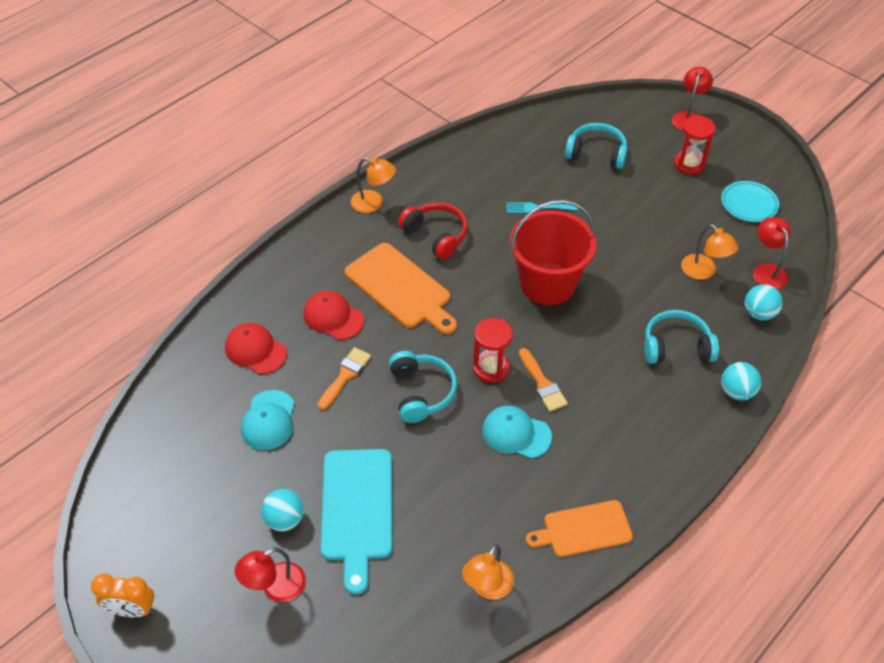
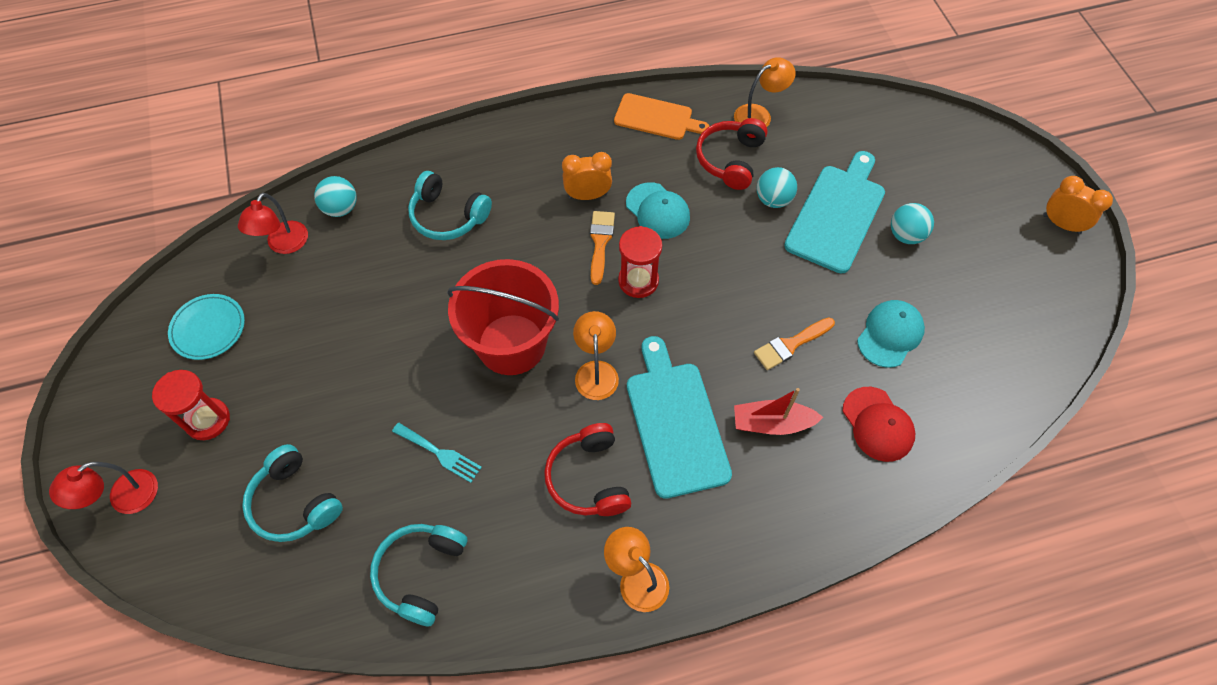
camera: 150 degrees left, 10 degrees up
red lamp [235,547,306,602] -> none
red cap [303,291,364,340] -> red boat [734,388,823,435]
orange cutting board [345,243,457,334] -> turquoise cutting board [627,336,732,499]
turquoise headphones [389,351,457,423] -> turquoise headphones moved to [370,524,467,626]
orange lamp [681,224,738,280] -> orange lamp moved to [573,311,619,400]
turquoise ball [721,362,761,401] -> turquoise ball moved to [757,167,797,208]
none -> orange clock [562,152,612,200]
none -> red headphones [696,118,767,190]

